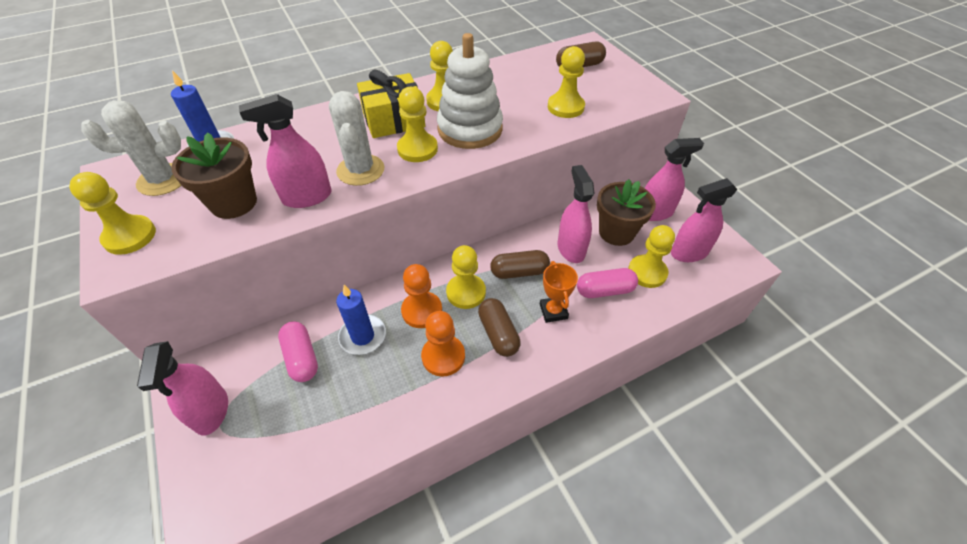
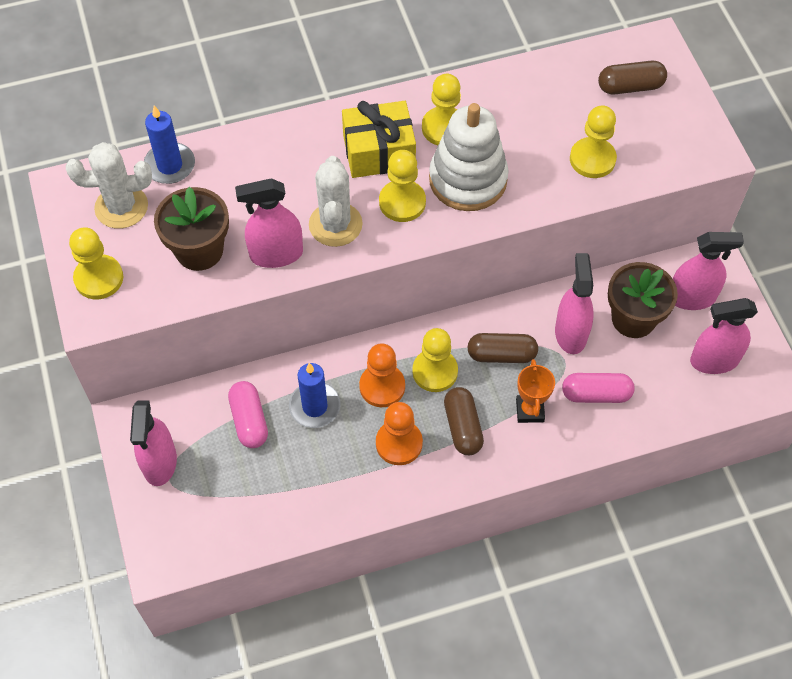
camera: 10 degrees right, 10 degrees up
yellow pawn [628,225,675,288] -> none

